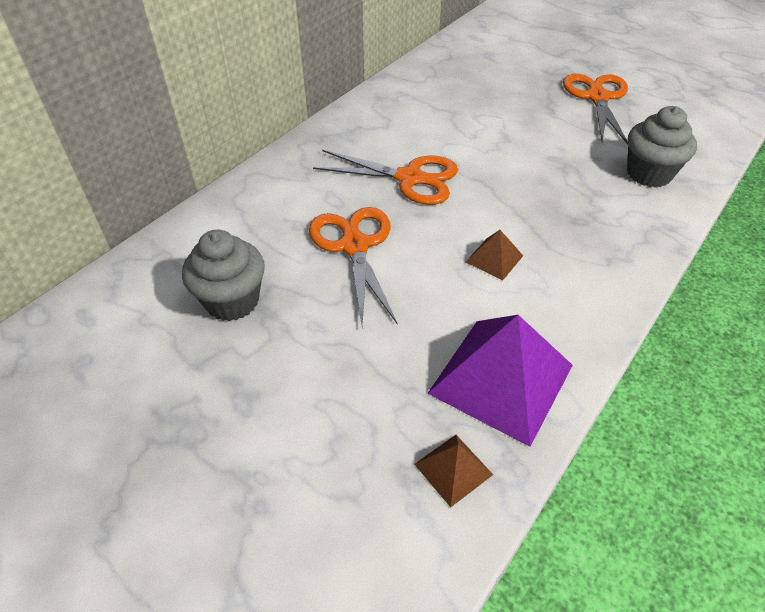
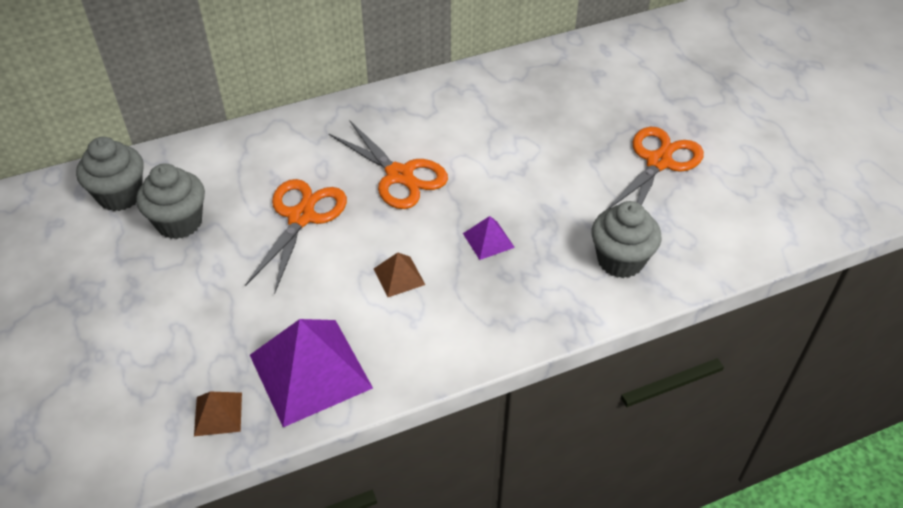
camera: 30 degrees right, 0 degrees up
none -> grey cupcake [76,137,144,211]
none -> purple pyramid [463,216,515,260]

